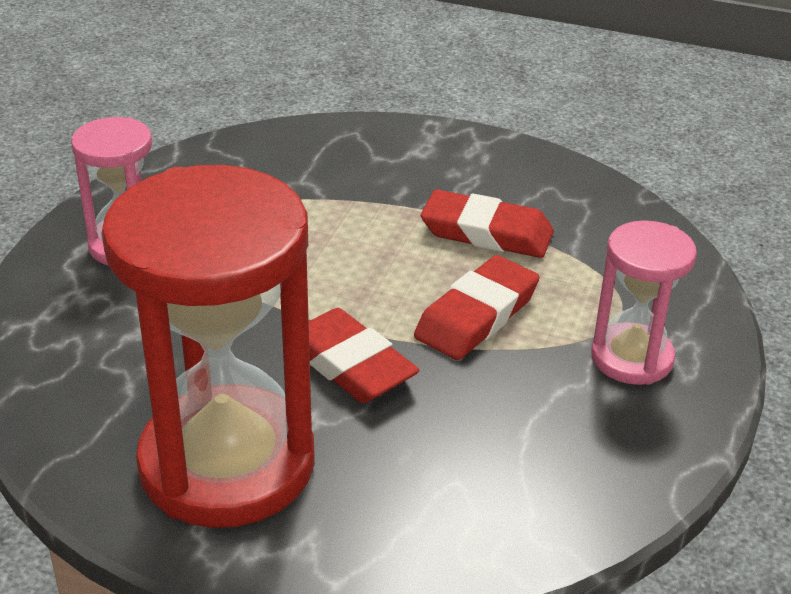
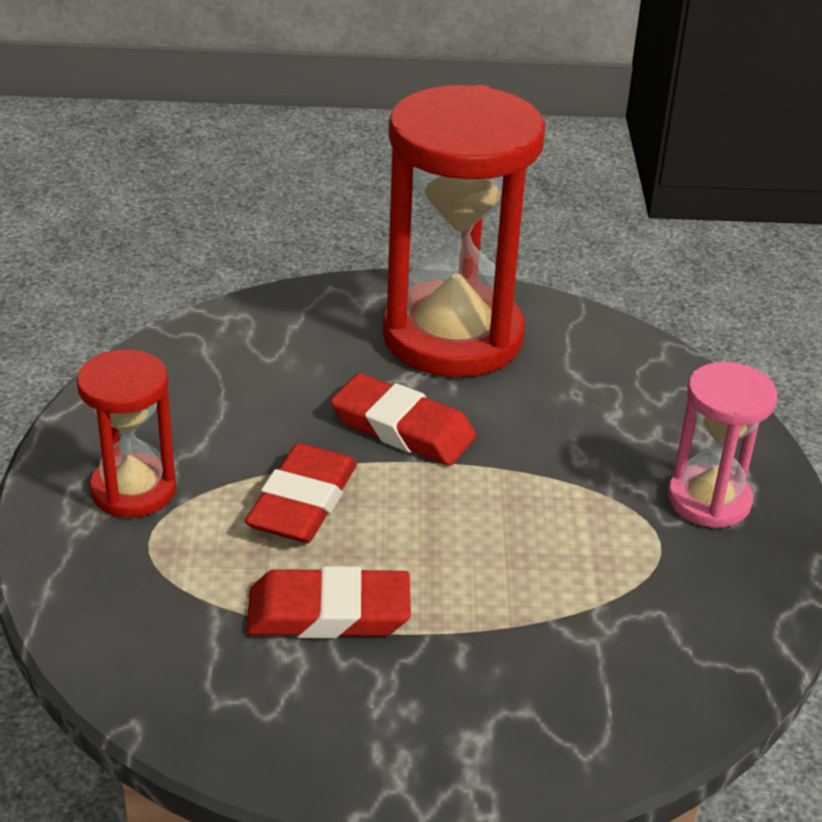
camera: 160 degrees right, 0 degrees up
pink hourglass [591,220,697,385] -> red hourglass [77,349,176,518]

